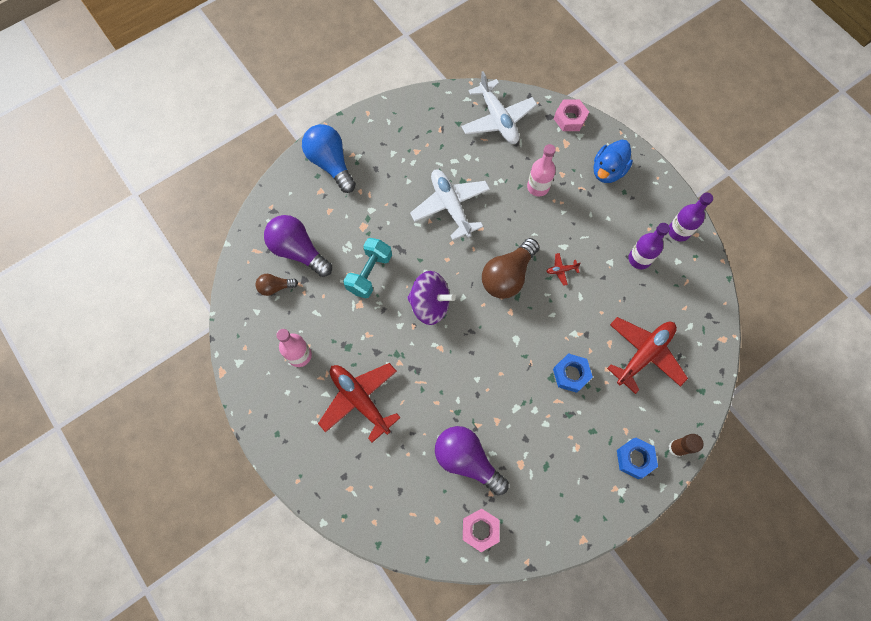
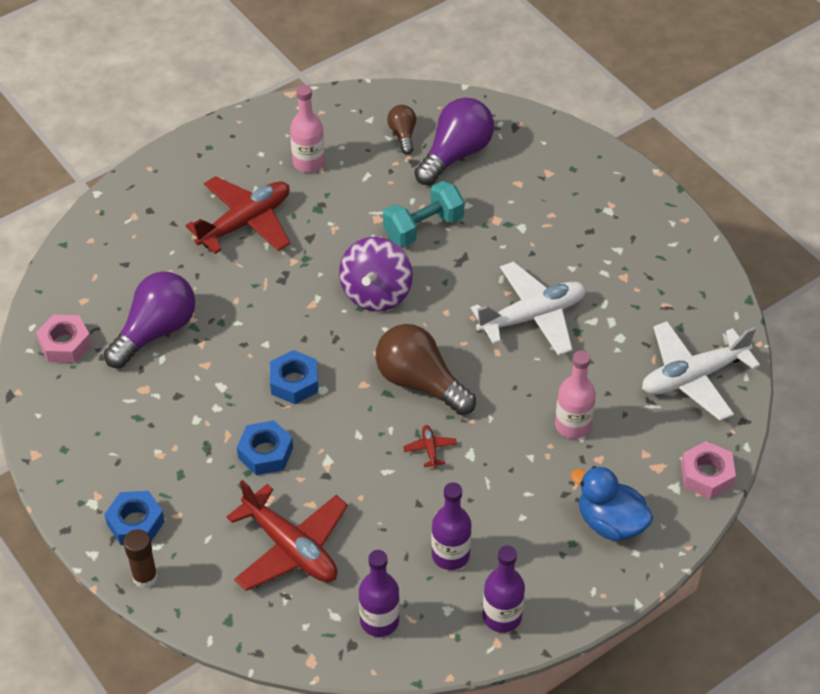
camera: 90 degrees right, 20 degrees down
blue light bulb [302,124,356,193] -> none
turquoise dumbbell [343,238,392,298] -> turquoise dumbbell turned 60 degrees counterclockwise [383,181,465,247]
none -> blue nut [270,350,318,404]
none -> purple bottle [359,550,400,637]

